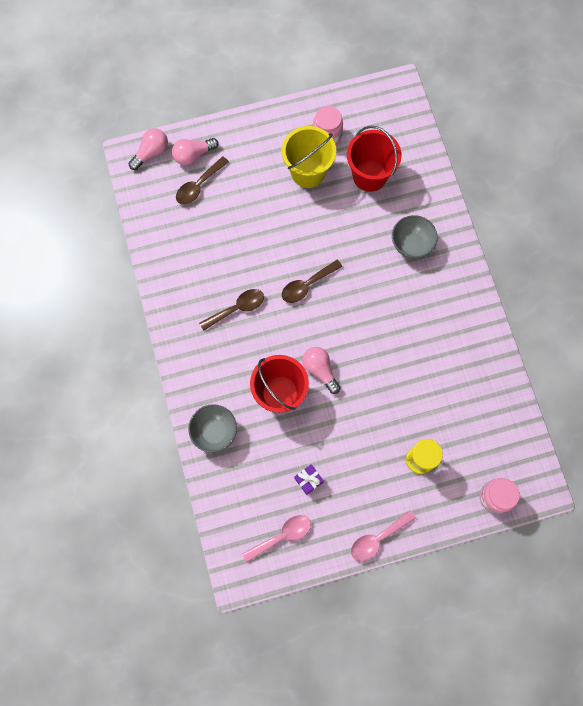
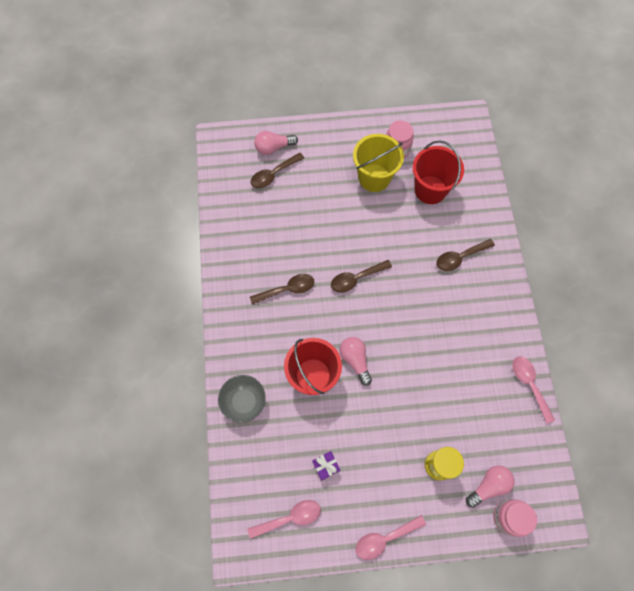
camera: 10 degrees right, 5 degrees down
pink light bulb [129,128,168,170] -> pink light bulb moved to [466,465,514,508]
grey bowl [392,215,438,259] -> brown spoon [436,239,495,271]
none -> pink spoon [512,356,555,424]

